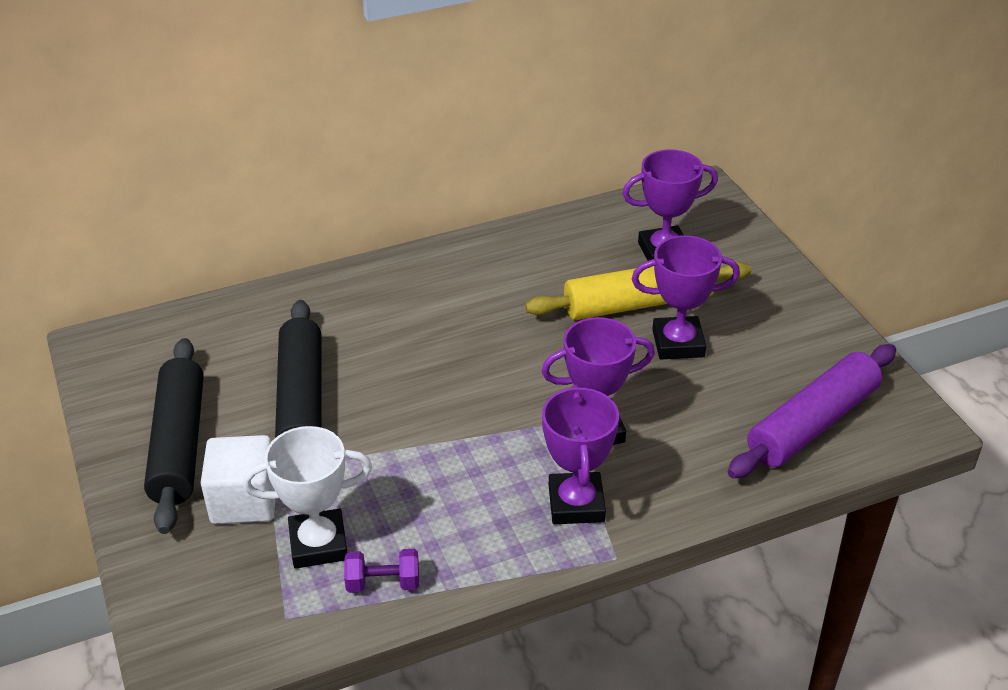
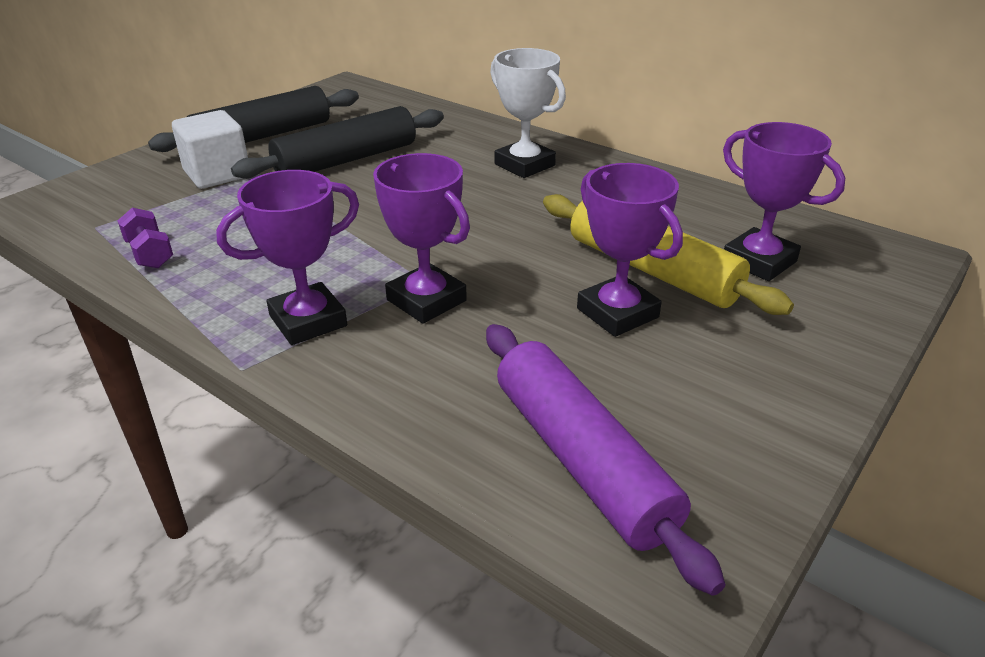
camera: 60 degrees right, 5 degrees down
white trophy [243,426,372,569] -> white trophy moved to [490,48,566,178]
purple rolling pin [728,344,896,479] -> purple rolling pin turned 45 degrees clockwise [486,324,725,596]

